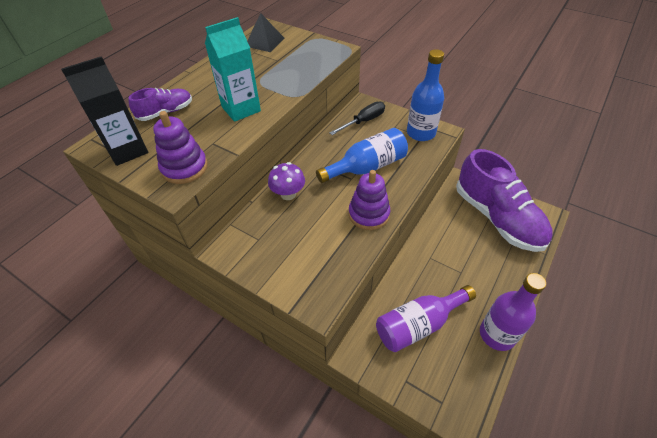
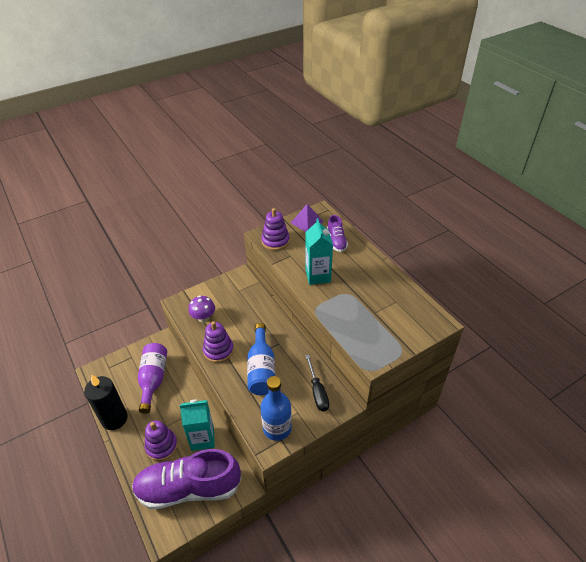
camera: 115 degrees right, 5 degrees down
black carton [61,56,148,166] -> purple pyramid [291,204,324,232]
black pyramid [247,13,285,52] -> none
purple mushroom [268,162,305,200] -> purple mushroom moved to [188,295,215,322]
purple bottle [480,273,546,351] -> black candle [84,374,128,430]
none -> purple stacking toy [145,420,178,461]
none -> turquoise carton [180,399,215,451]

